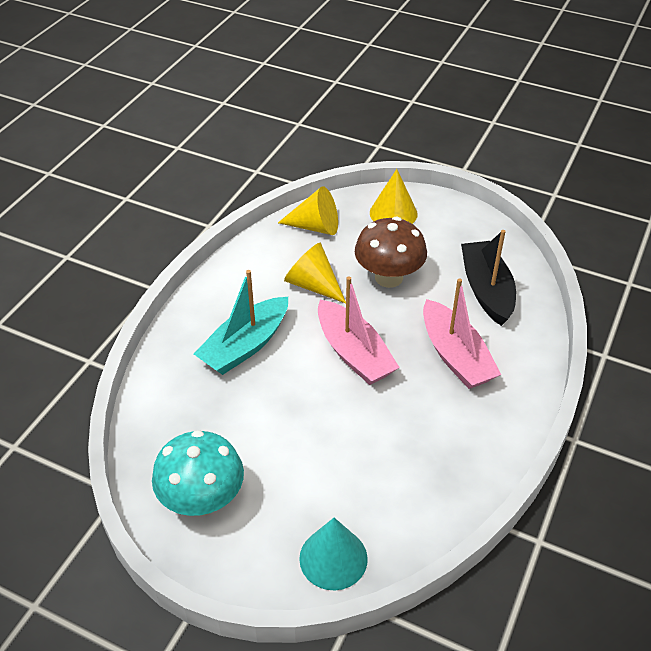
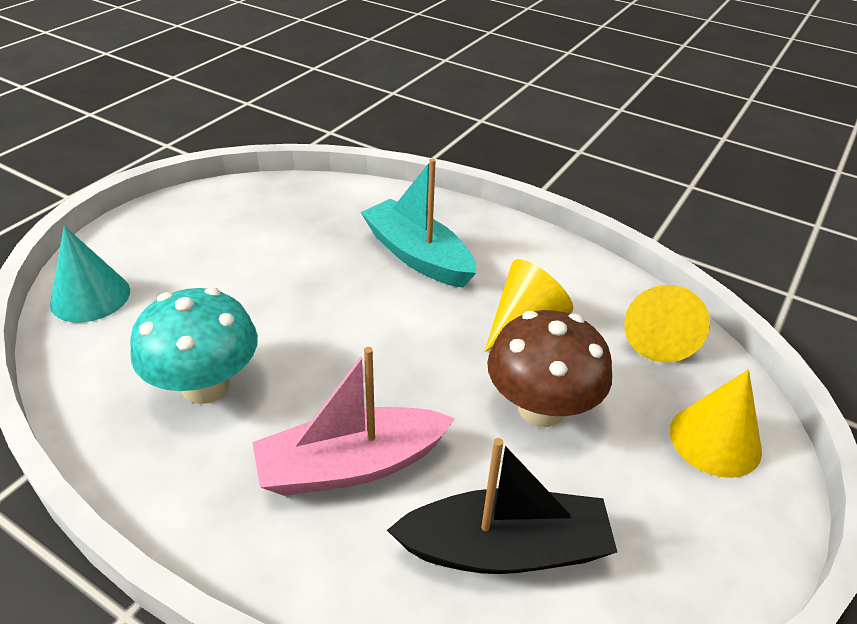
camera: 95 degrees right, 5 degrees down
turquoise mushroom [152,430,244,516] -> turquoise mushroom moved to [130,288,258,404]
pink boat [318,276,400,385] -> none

